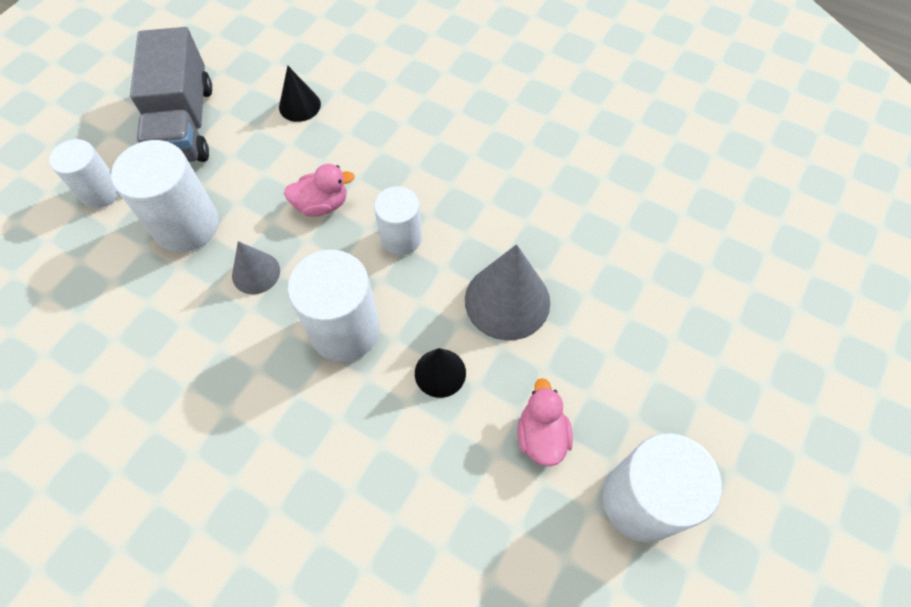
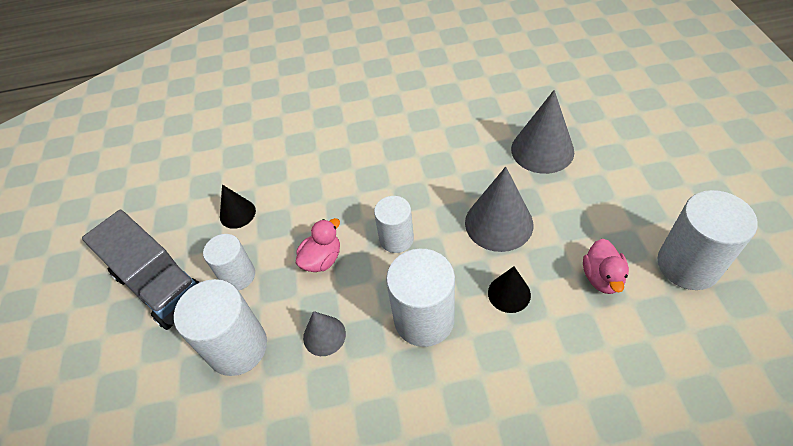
camera: 35 degrees left, 10 degrees down
white cylinder [49,139,119,208] -> white cylinder moved to [203,234,255,290]
pink duck [517,378,573,466] -> pink duck turned 135 degrees counterclockwise [583,239,629,294]
none -> grey cone [511,90,574,174]

